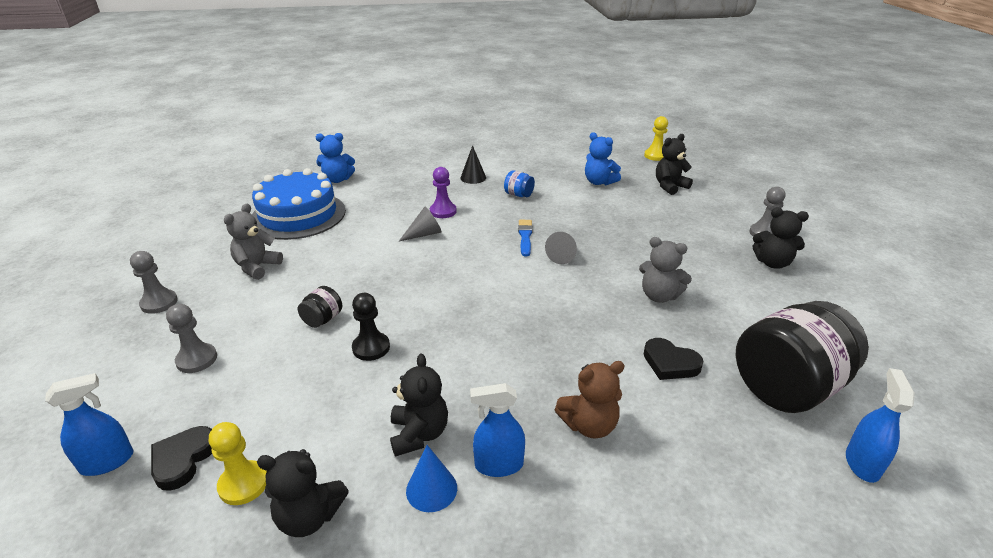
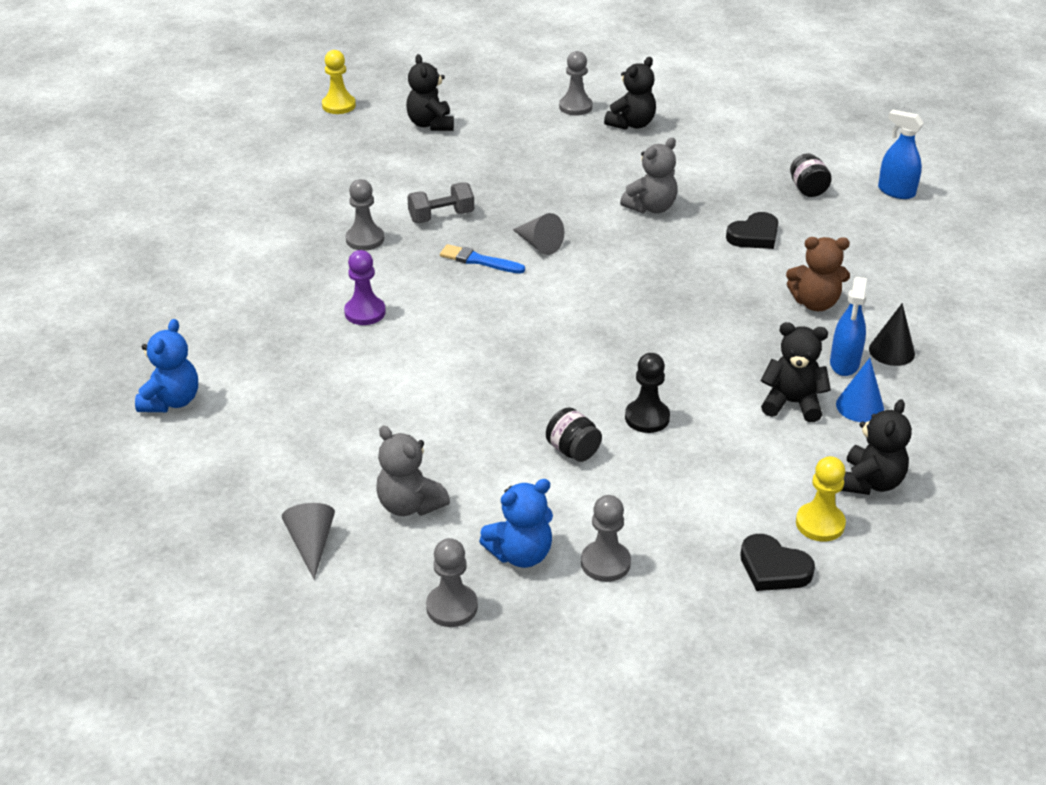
camera: 70 degrees left, 5 degrees up
blue spray bottle [45,373,134,476] -> none
blue cake [251,168,346,240] -> none
grey cone [398,207,442,242] -> grey cone moved to [282,503,335,579]
black cone [460,145,486,184] -> black cone moved to [869,303,915,366]
blue jar [504,170,535,197] -> grey pawn [346,179,384,251]
brown teddy bear [555,361,625,439] -> brown teddy bear turned 90 degrees clockwise [786,237,850,311]
blue teddy bear [585,132,621,185] -> blue teddy bear moved to [479,479,553,568]
black jar [736,301,869,413] -> black jar [790,153,832,197], size x0.42
none -> grey dumbbell [407,182,474,223]

